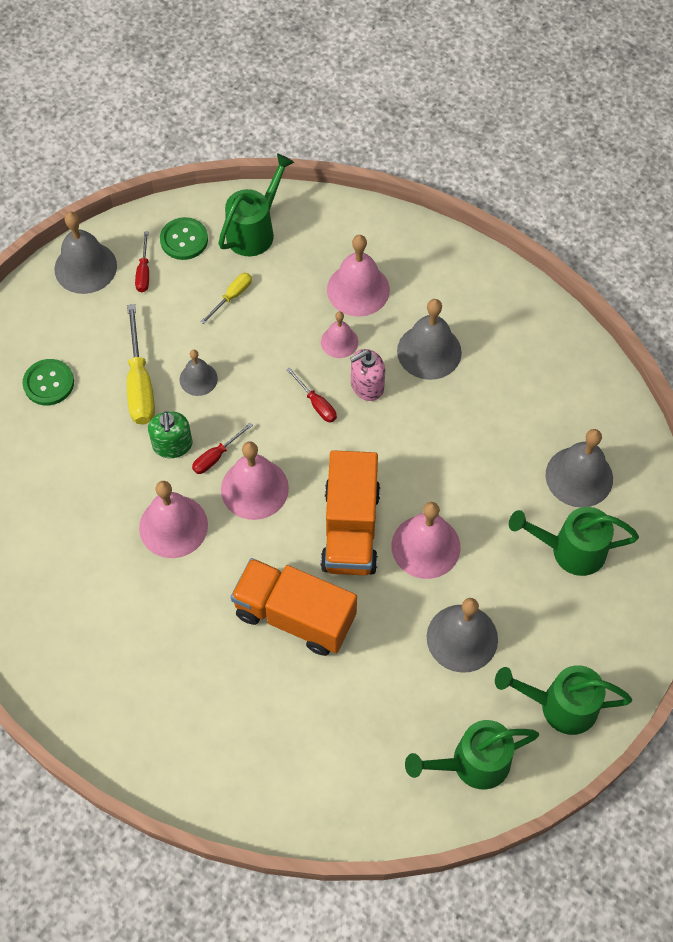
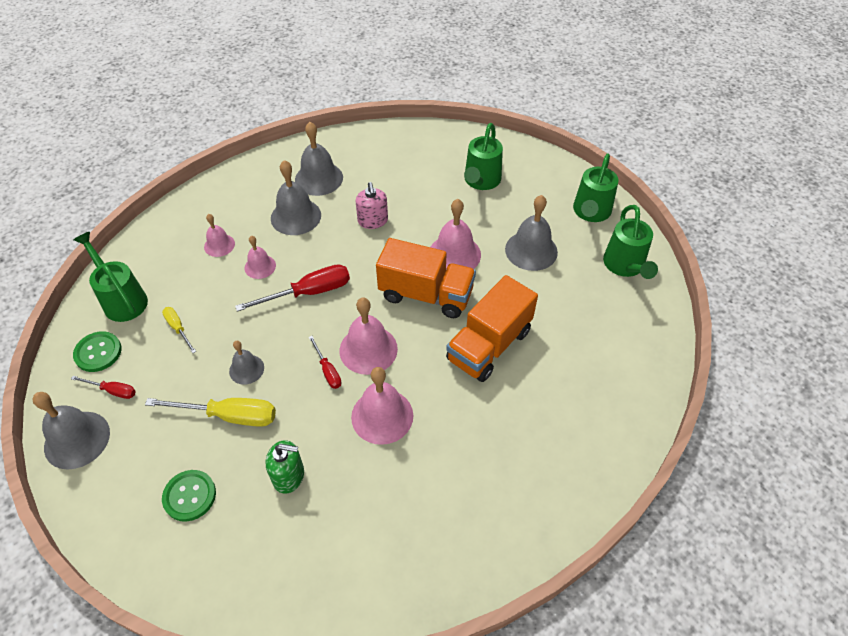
camera: 75 degrees left, 10 degrees down
green soap dispenser [148,411,192,458] -> green soap dispenser moved to [265,440,304,494]
red screwdriver [286,367,337,423] -> red screwdriver [235,264,350,312], size x1.84
pink bell [327,235,390,317] -> pink bell [204,214,235,257], size x0.59
pink soap dispenser [350,349,385,401] -> pink soap dispenser moved to [356,182,388,229]
grey bell [545,429,613,508] -> grey bell moved to [295,122,343,196]

